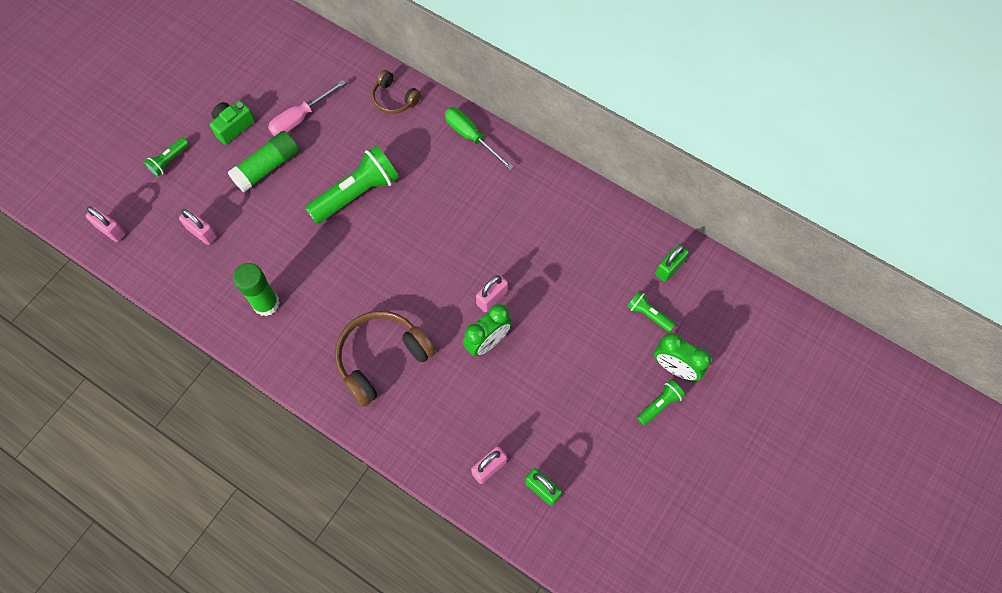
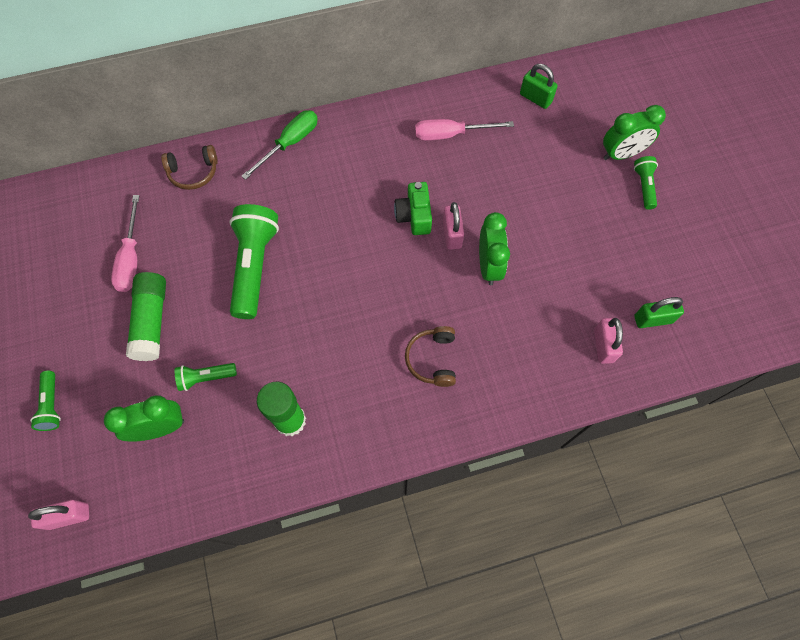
camera: 50 degrees left, 0 degrees up
pink padlock [179,209,217,245] -> green clock [104,395,184,442]
green camera [210,100,255,144] -> green camera moved to [394,182,432,235]
brown headphones [335,311,436,407] -> brown headphones [405,326,456,387], size x0.56
green screwdriver [445,107,514,170] -> green screwdriver turned 135 degrees clockwise [241,110,318,180]
green flashlight [627,291,676,332] -> green flashlight moved to [175,363,237,391]
green padlock [655,244,689,282] -> green padlock turned 45 degrees counterclockwise [520,64,558,109]
none -> pink screwdriver [415,119,514,141]

